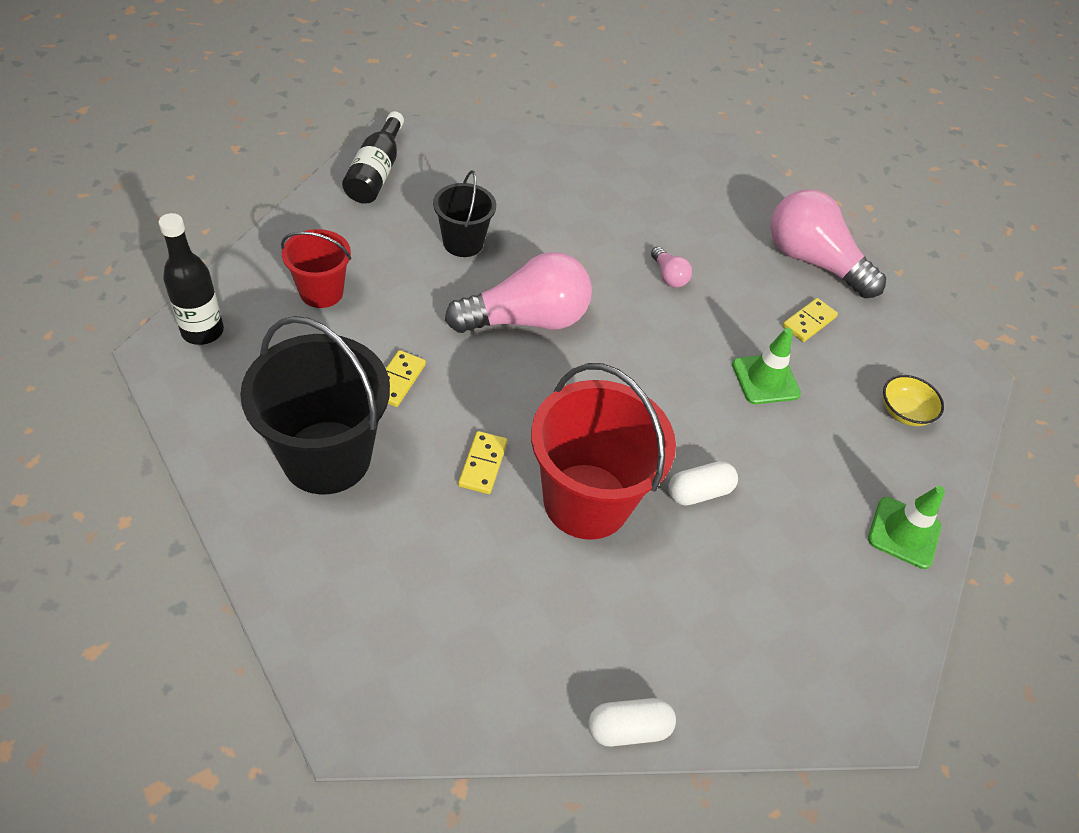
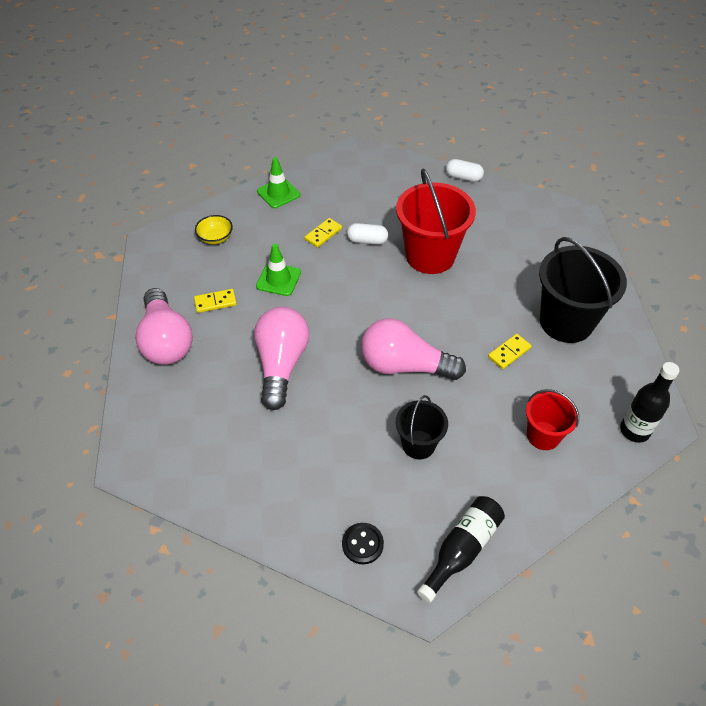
camera: 145 degrees left, 0 degrees up
yellow domino [458,431,508,494] -> yellow domino moved to [304,218,342,248]
pink light bulb [651,247,692,288] -> pink light bulb [254,307,309,410], size x2.32
none -> black button [342,523,384,564]

